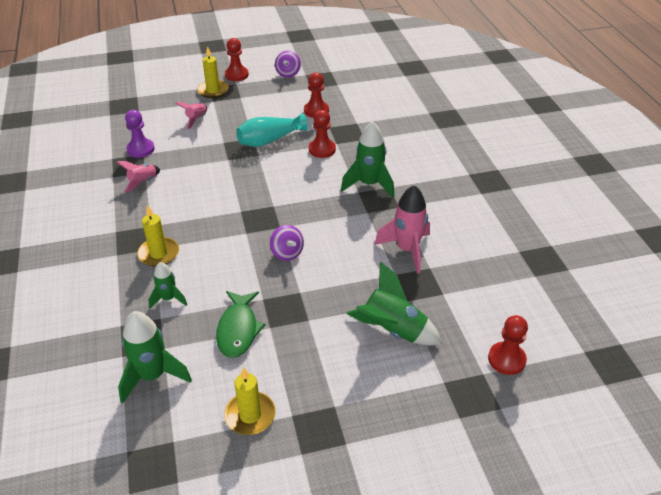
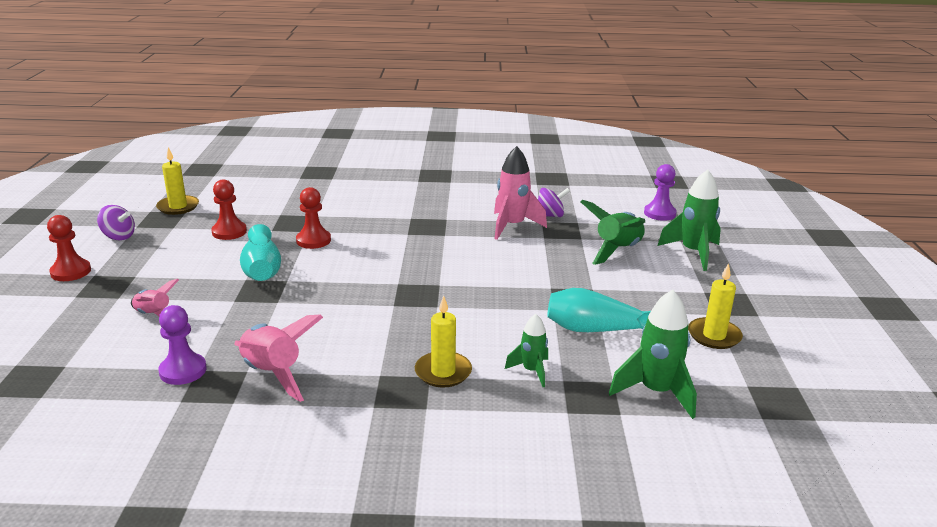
camera: 75 degrees left, 15 degrees down
pink rocket [117,161,160,193] -> pink rocket [234,315,323,402], size x1.70
yellow candle [197,46,229,98] -> yellow candle moved to [156,147,199,215]
green fish [216,291,265,358] -> turquoise vase [547,288,651,332]
purple spinning top [270,225,304,261] -> purple spinning top moved to [538,188,570,217]
green rocket [341,121,395,198] -> green rocket moved to [657,170,721,271]
red pawn [488,315,528,375] -> purple pawn [644,164,677,221]

